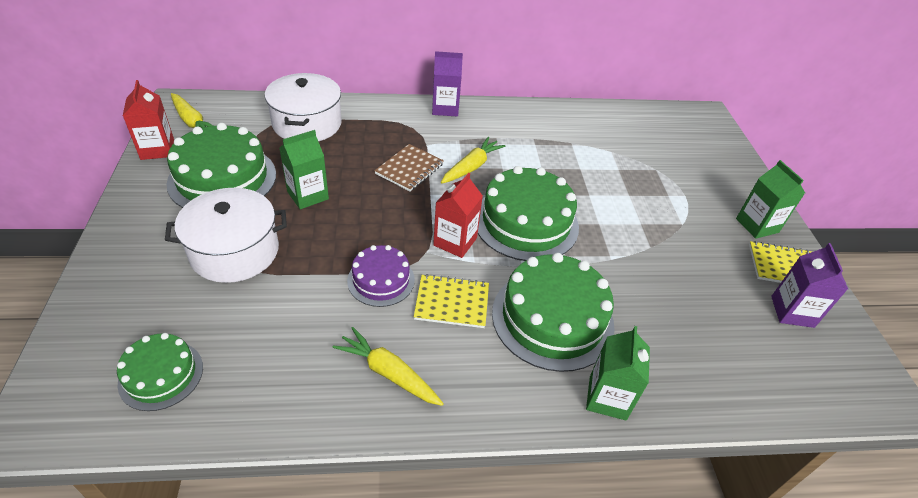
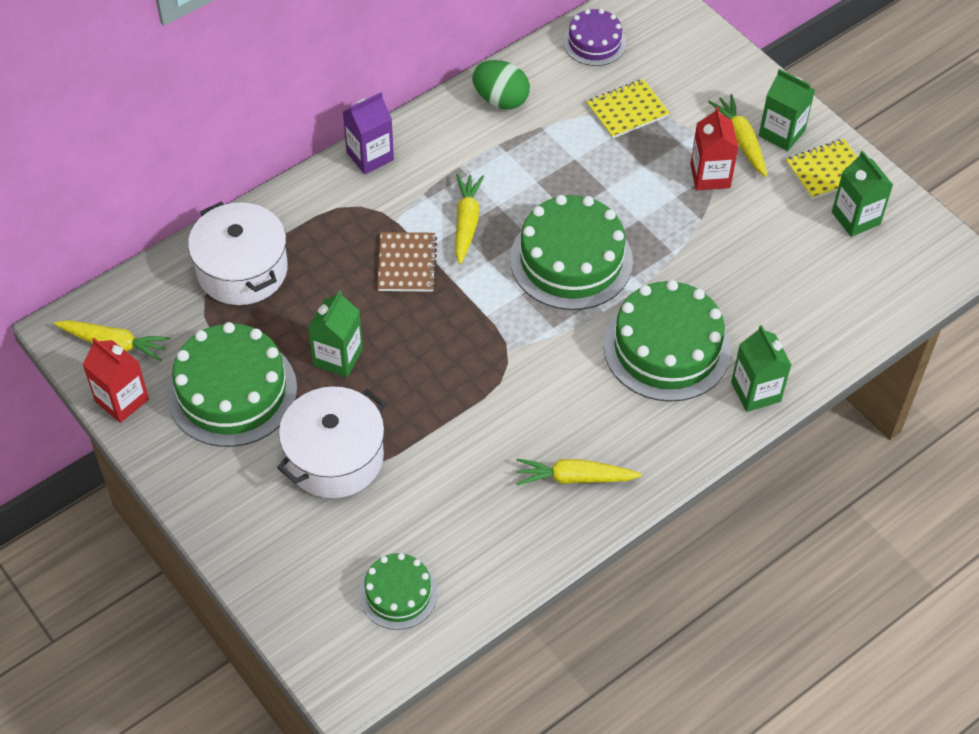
camera: 30 degrees left, 10 degrees up
purple cake [347,245,415,307] -> purple cake moved to [563,9,626,66]
yellow notebook [414,274,489,328] -> yellow notebook moved to [586,79,670,139]
red carton [433,173,483,258] -> red carton moved to [690,107,738,190]
purple carton [771,243,848,328] -> green carton [832,151,893,237]
none -> green egg [472,60,530,110]
none -> yellow carrot [708,94,767,177]

